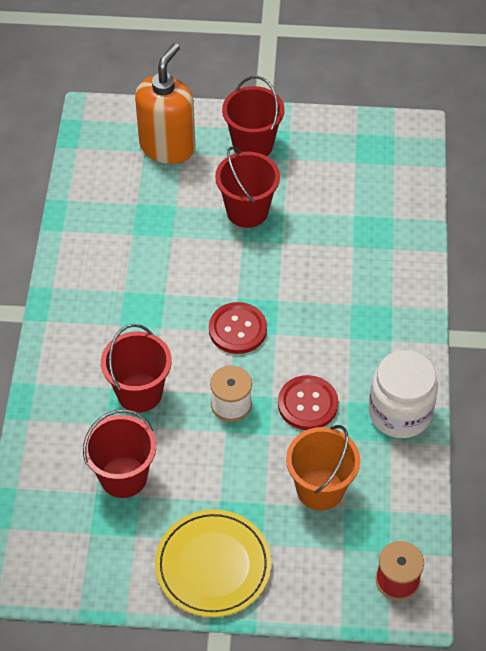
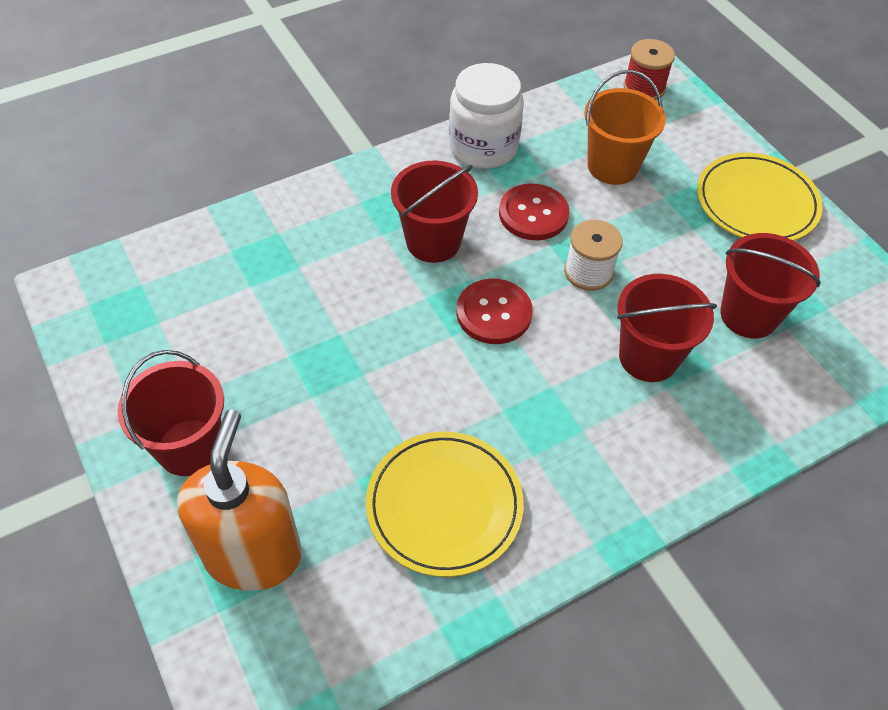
camera: 125 degrees left, 0 degrees up
orange soap dispenser [135,43,195,164] -> orange soap dispenser turned 105 degrees clockwise [177,410,302,591]
red bucket [215,147,280,228] -> red bucket moved to [391,161,478,263]
none -> yellow plate [366,432,524,577]

